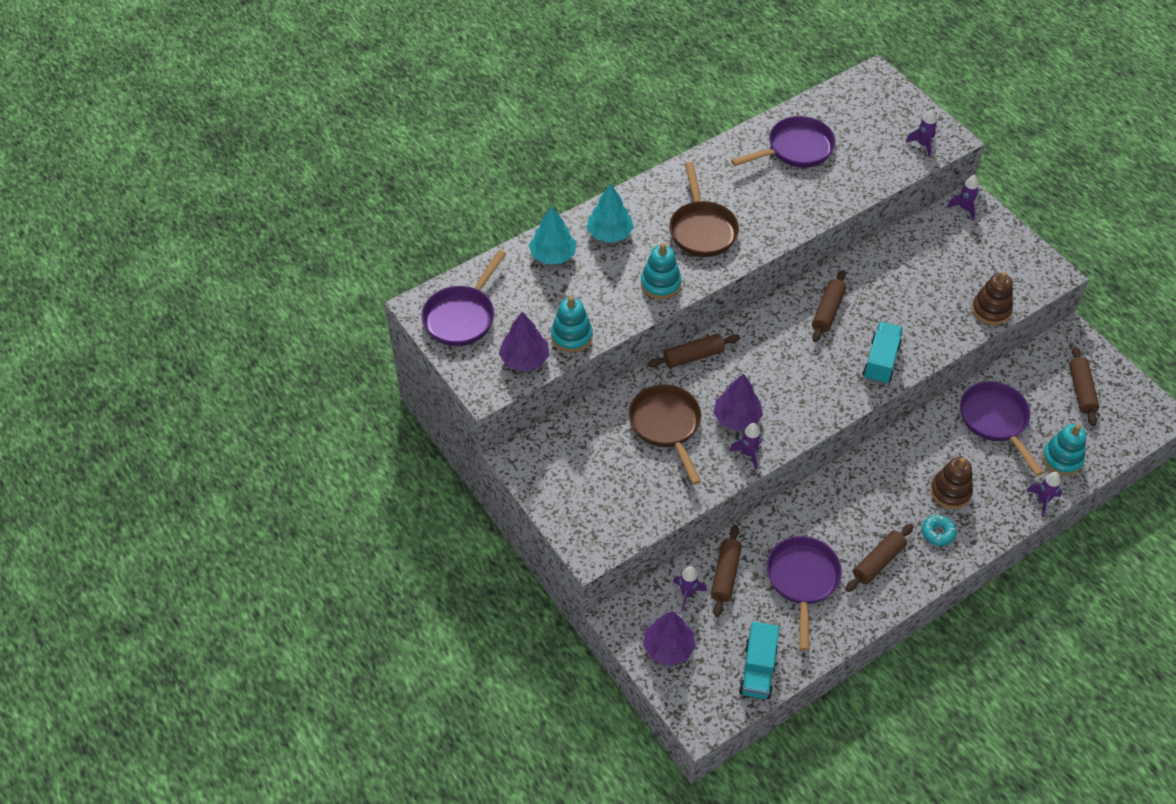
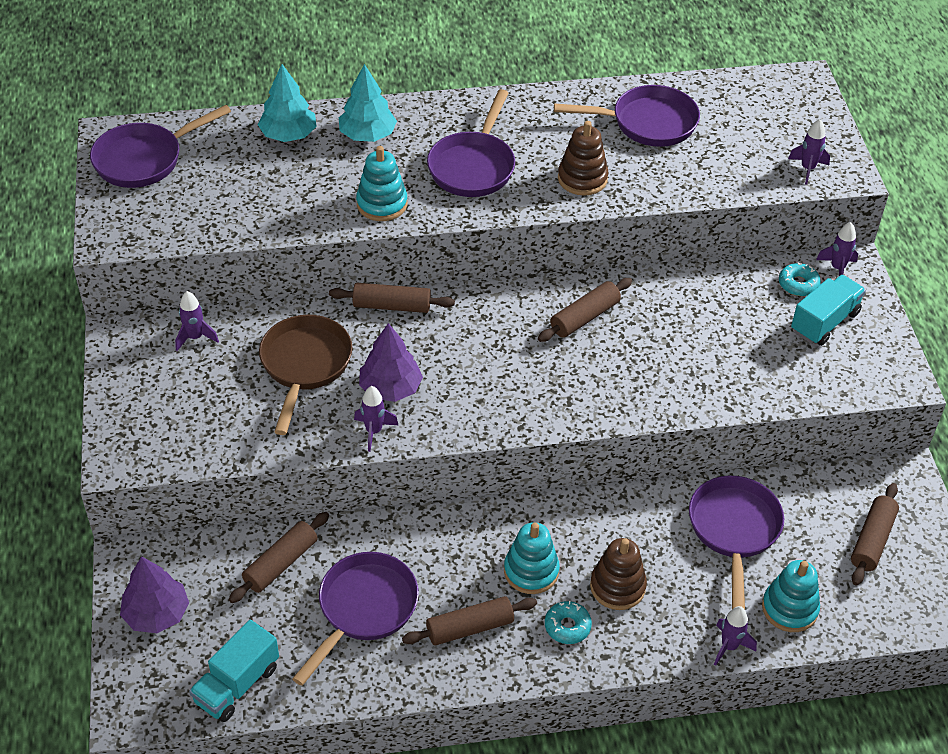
camera: 25 degrees right, 5 degrees down
purple tree [499,312,549,372] -> none
turquoise stacking toy [551,296,593,353] -> turquoise stacking toy moved to [504,522,560,594]
brown pan [669,162,739,257] -> purple pan [427,89,515,197]
purple rocket [673,566,707,612] -> purple rocket moved to [175,291,219,351]
turquoise truck [863,322,903,384] -> turquoise truck moved to [791,275,866,346]
brown stacking toy [972,272,1013,325] -> brown stacking toy moved to [558,121,608,196]
none -> turquoise donut [779,262,821,296]

